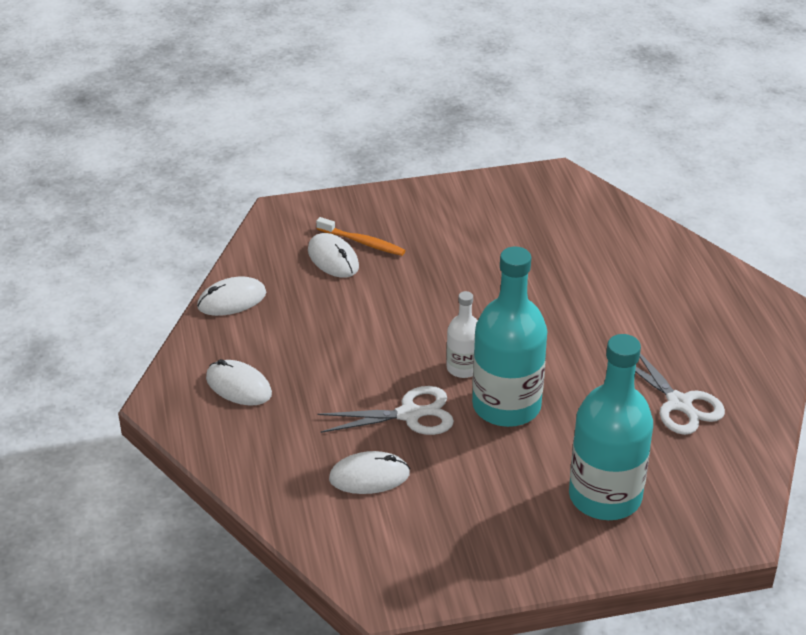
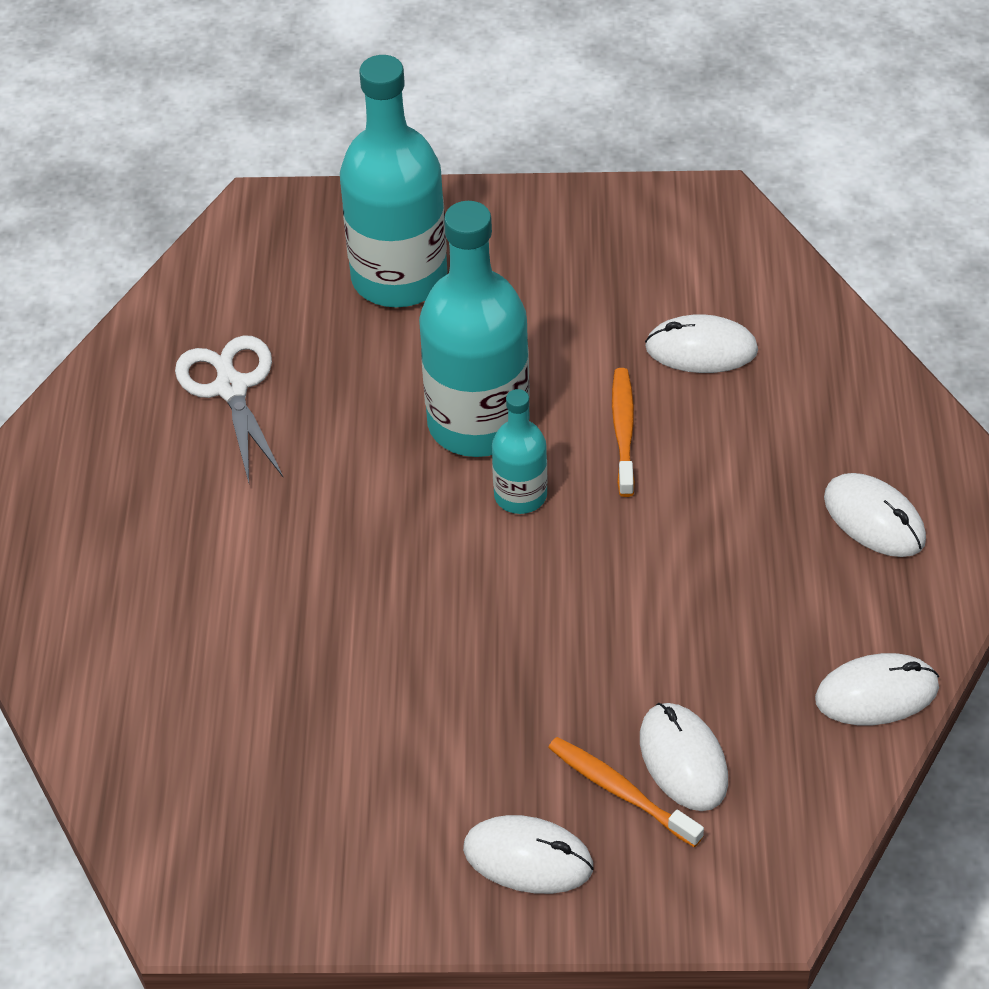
camera: 165 degrees left, 10 degrees up
white scissors [317,386,454,435] -> orange toothbrush [612,368,635,497]
white bottle [446,291,478,378] -> turquoise bottle [492,389,547,514]
none -> white mouse [463,815,594,894]

